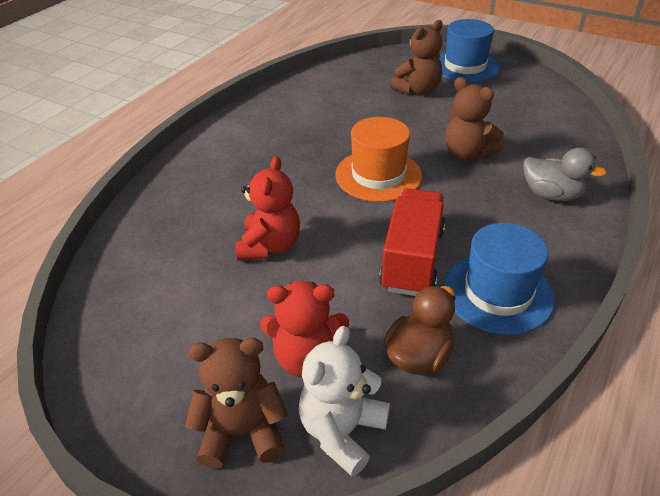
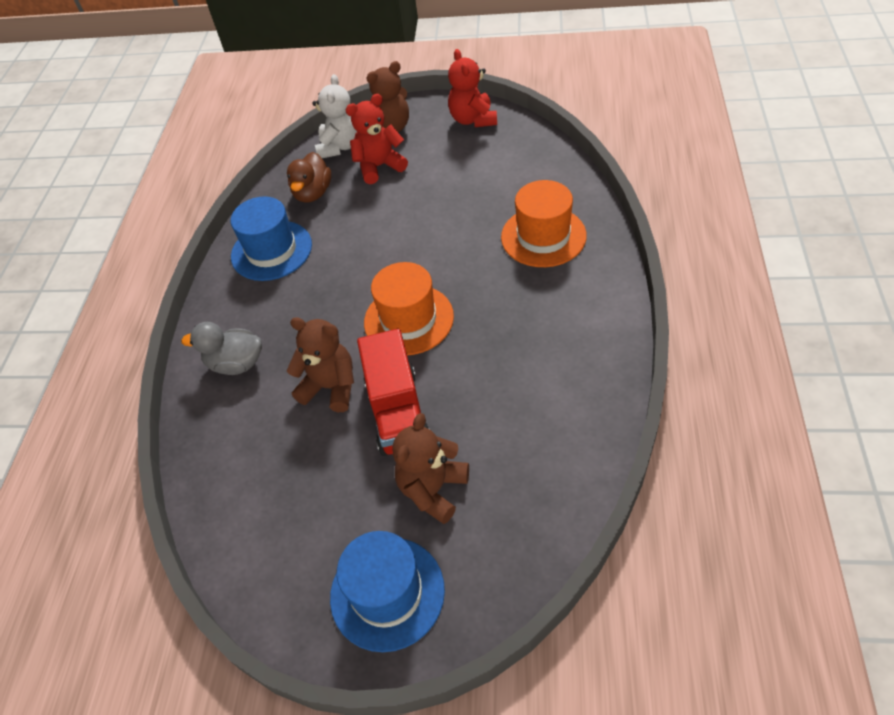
camera: 160 degrees right, 10 degrees up
red teddy bear [236,156,300,261] -> red teddy bear moved to [448,49,497,127]
red truck [379,188,445,296] -> red truck moved to [357,329,429,456]
none -> orange hat [501,180,587,267]

